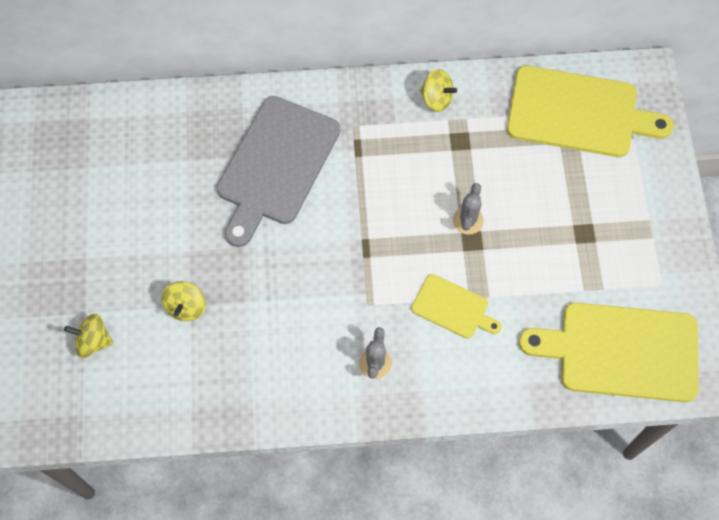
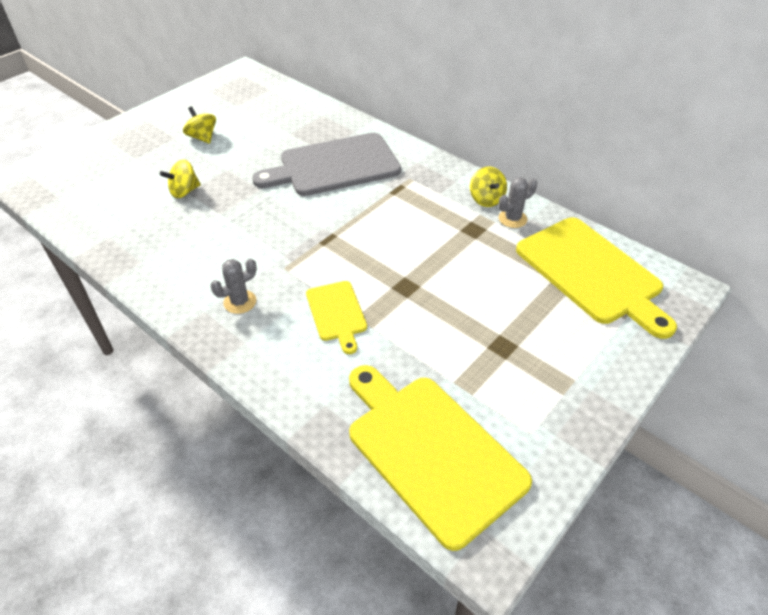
camera: 45 degrees right, 20 degrees down
yellow spinning top [64,314,113,358] -> yellow spinning top moved to [183,106,216,144]
grey cactus [453,183,484,235] -> grey cactus moved to [499,177,537,228]

